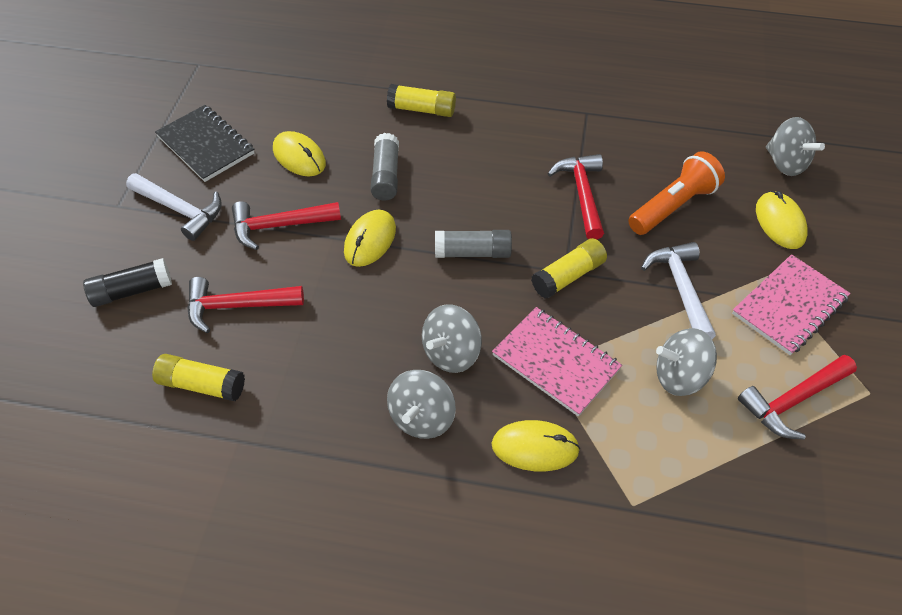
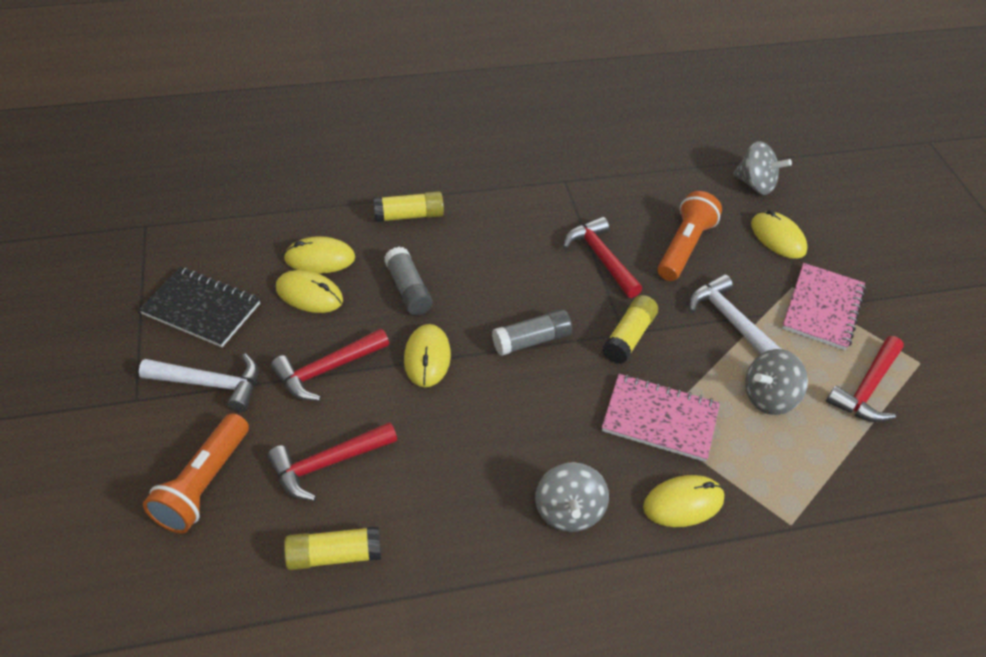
camera: 25 degrees left, 5 degrees down
black glue stick [83,258,172,307] -> orange flashlight [143,413,249,533]
grey spinning top [422,304,482,373] -> none
none -> yellow mouse [284,236,355,274]

